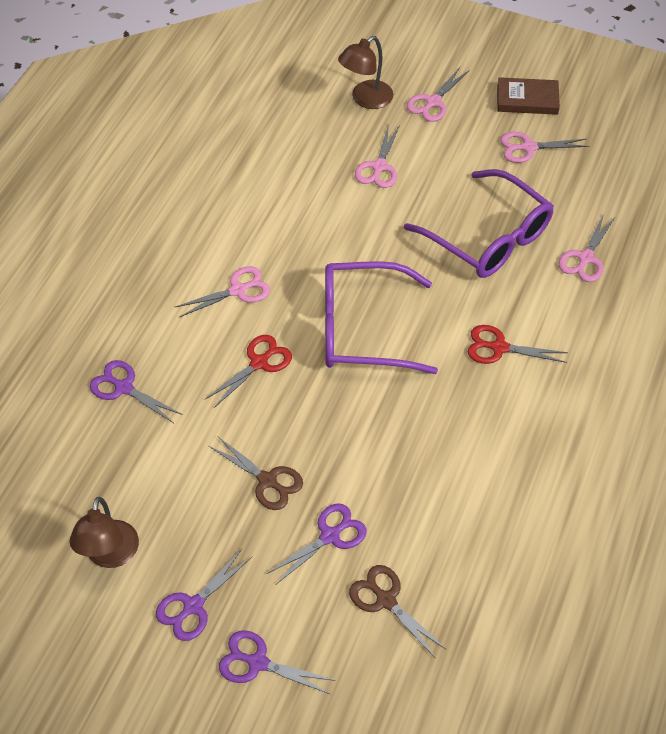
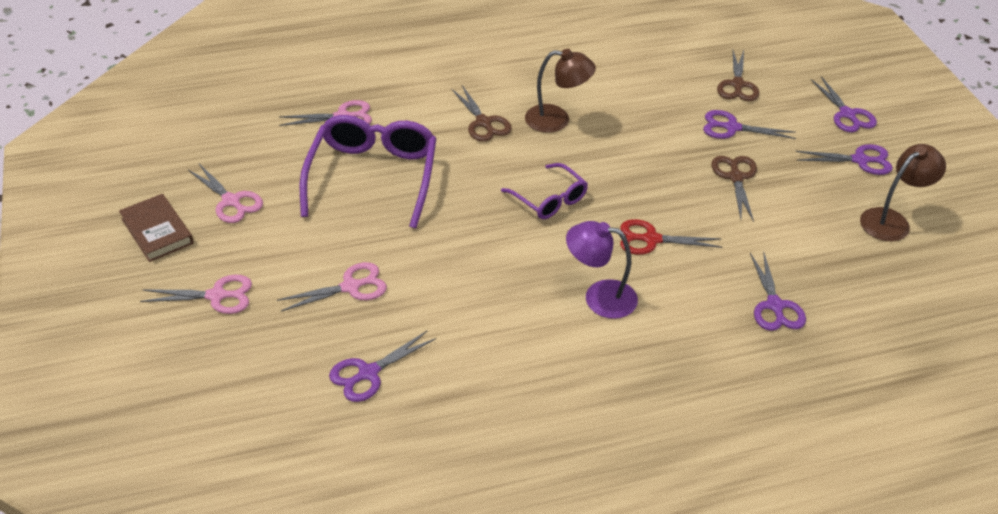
camera: 130 degrees left, 10 degrees down
pink scissors [175,266,270,317] -> purple lamp [566,221,638,319]
purple glasses [325,261,438,374] -> purple glasses [501,163,588,219], size x0.55
brown lamp [338,36,393,109] -> brown lamp moved to [525,49,596,133]
red scissors [468,325,568,364] -> brown scissors [452,85,512,142]
none -> purple scissors [329,330,436,402]

